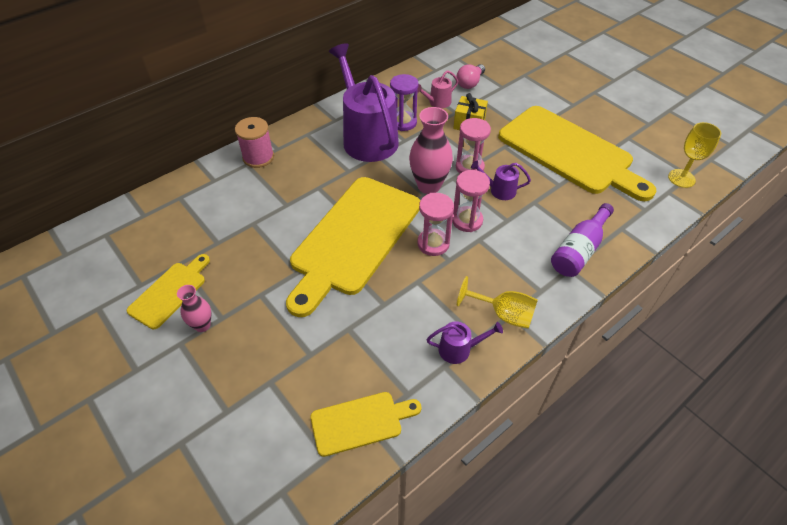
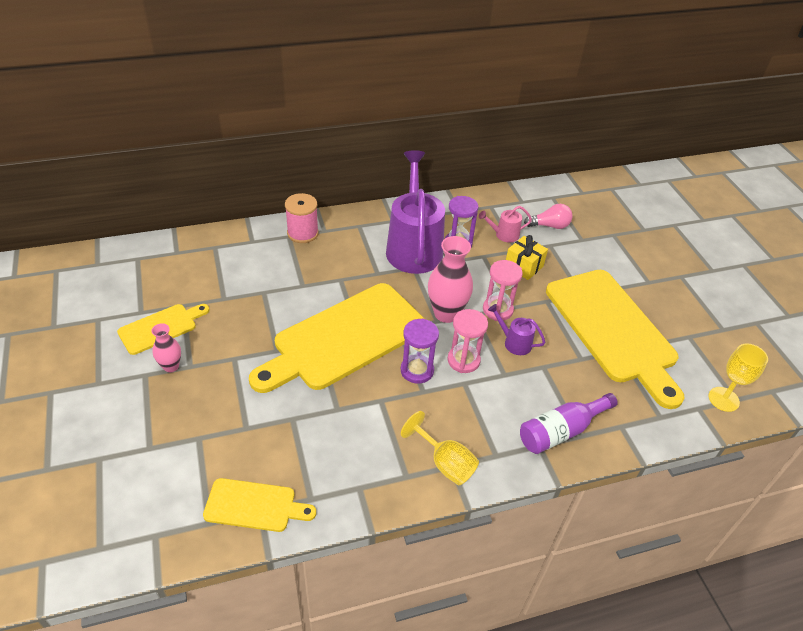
camera: 20 degrees right, 5 degrees down
pink hourglass [417,193,454,256] -> purple hourglass [401,318,439,384]
purple watering can [427,322,503,364] -> none
pink light bulb [456,64,485,89] -> pink light bulb turned 150 degrees counterclockwise [524,204,573,229]

